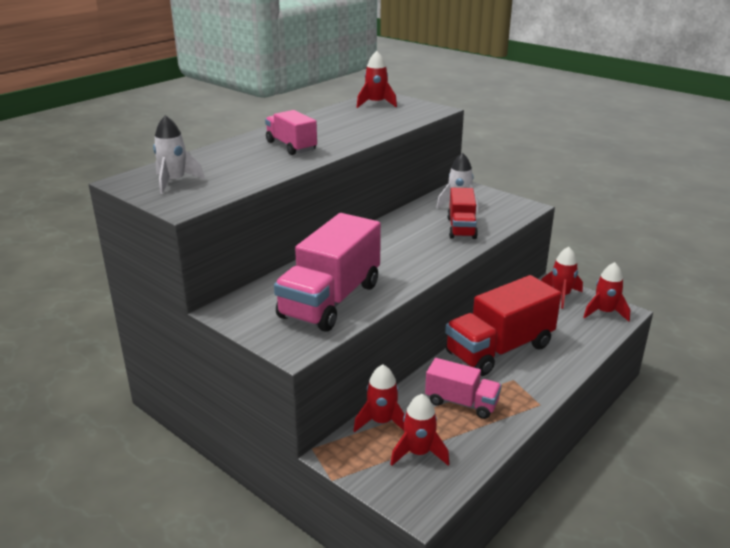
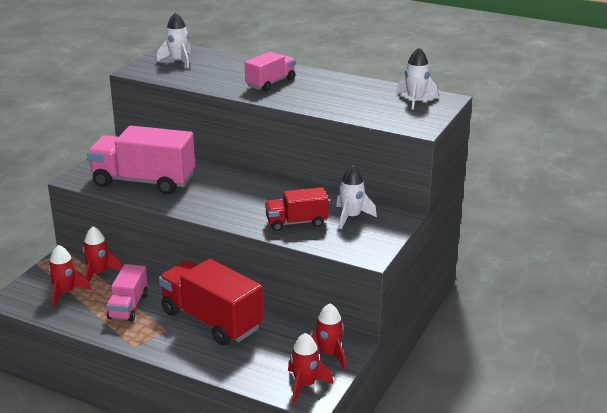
camera: 75 degrees right, 0 degrees up
red rocket [356,51,397,108] -> white rocket [396,48,438,110]

